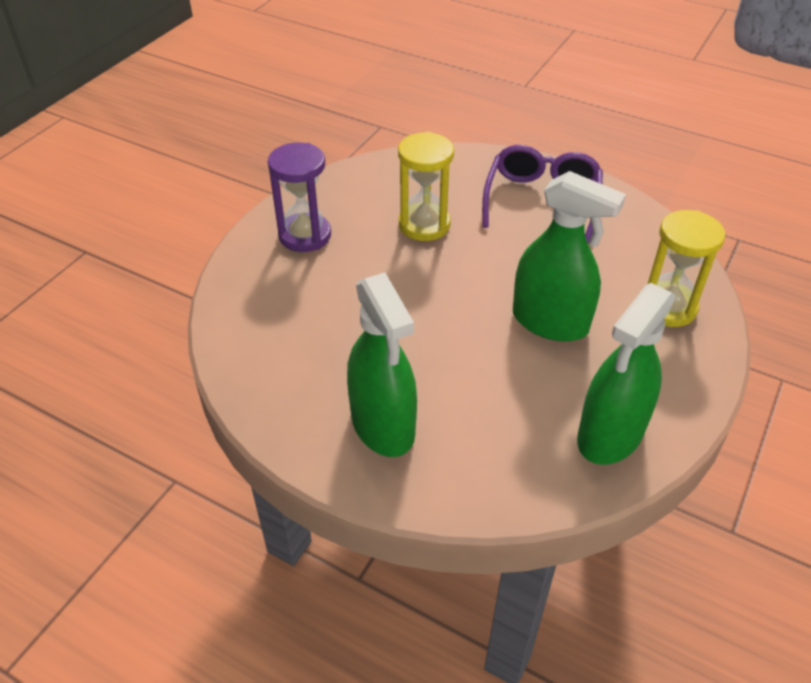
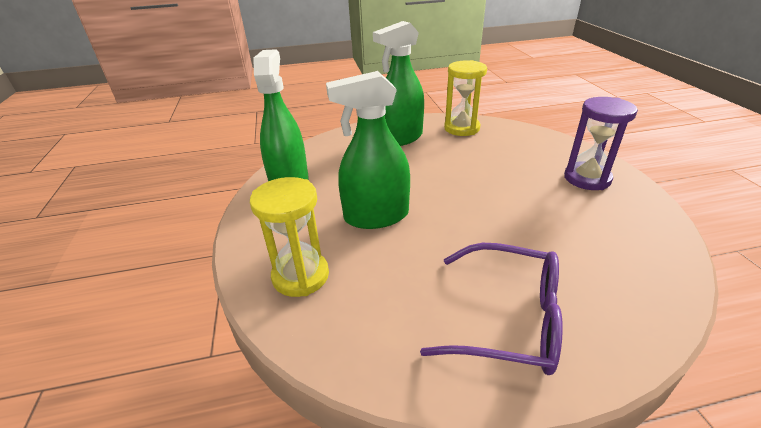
camera: 140 degrees right, 10 degrees down
green spray bottle [347,272,417,457] -> green spray bottle turned 60 degrees counterclockwise [373,21,424,146]
yellow hourglass [398,132,454,241] -> yellow hourglass moved to [444,60,487,136]
purple glasses [482,145,603,243] -> purple glasses turned 45 degrees counterclockwise [420,243,563,375]

